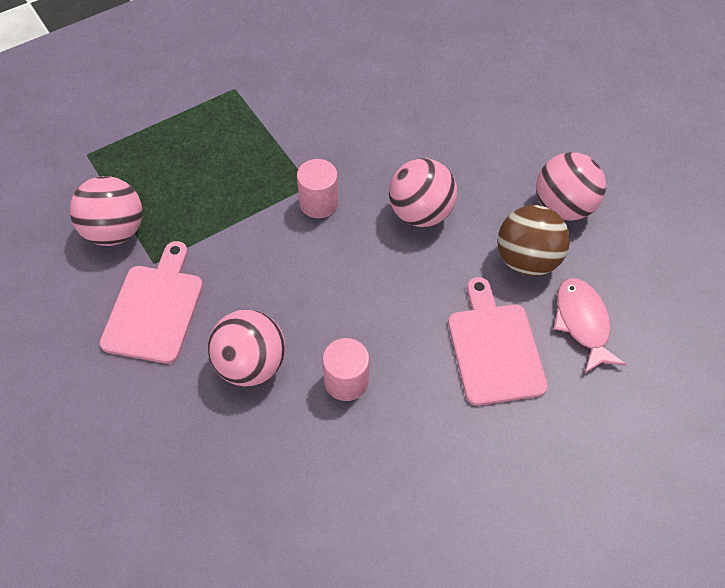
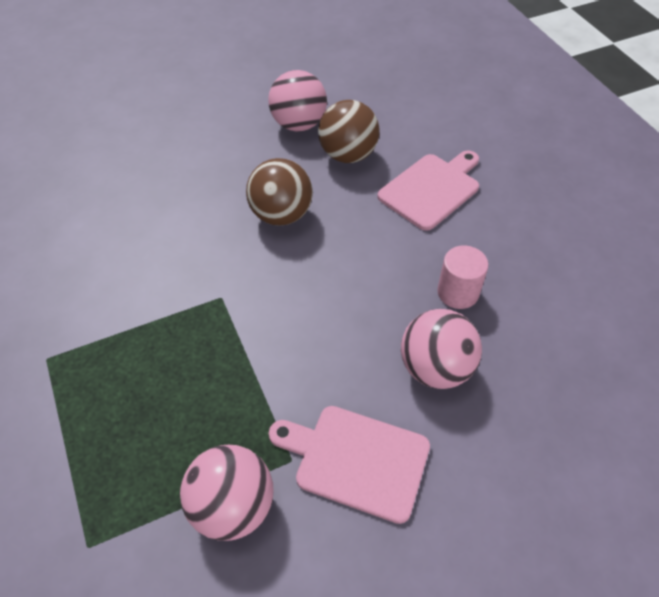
camera: 80 degrees left, 5 degrees down
pink cylinder [297,159,338,218] -> none
pink ball [389,158,457,227] -> brown ball [246,158,313,226]
pink cutting board [448,277,548,406] -> pink cutting board turned 135 degrees clockwise [377,150,479,231]
pink fish [554,278,626,374] -> none

